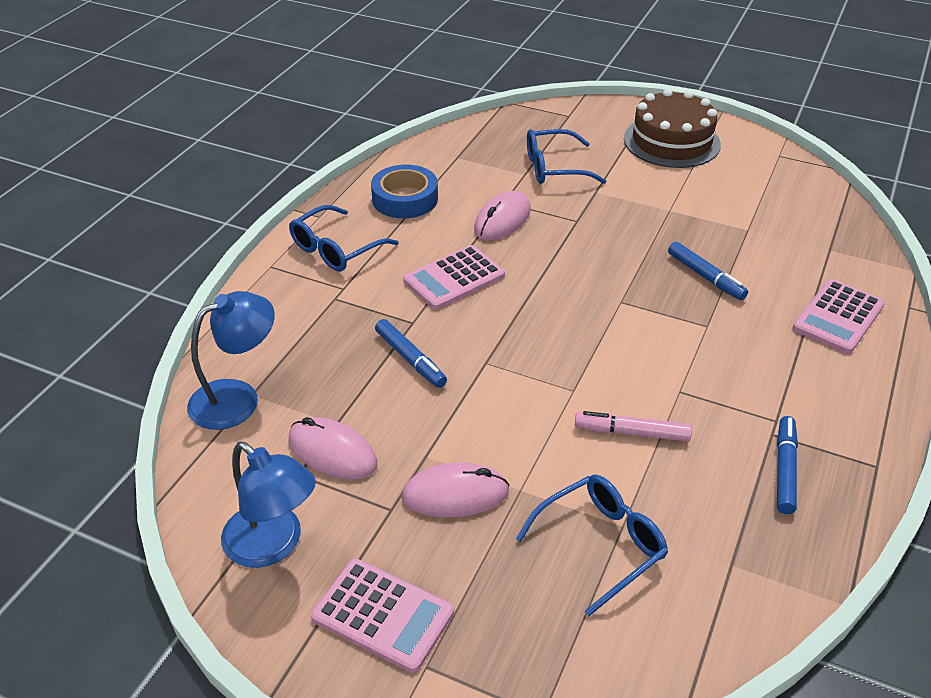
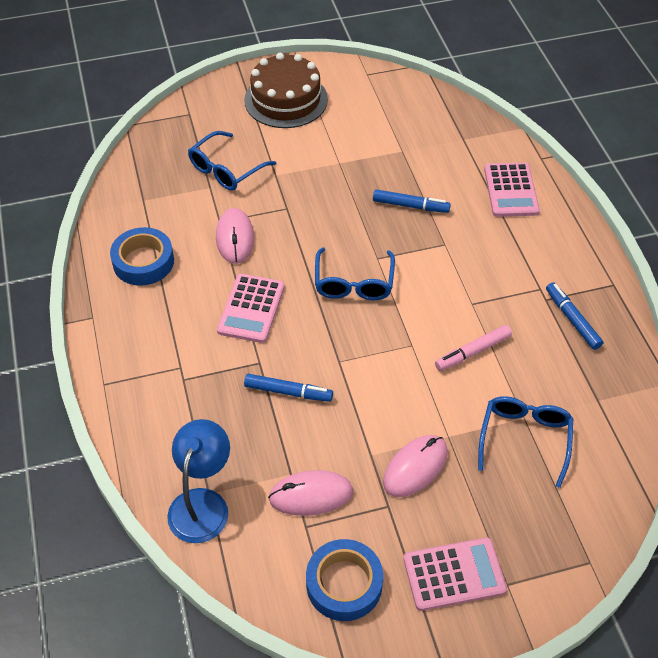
camera: 40 degrees left, 10 degrees up
blue lamp [221,442,316,568] -> blue tape [306,539,383,621]
blue glasses [289,205,399,271] -> blue glasses moved to [315,247,395,300]

